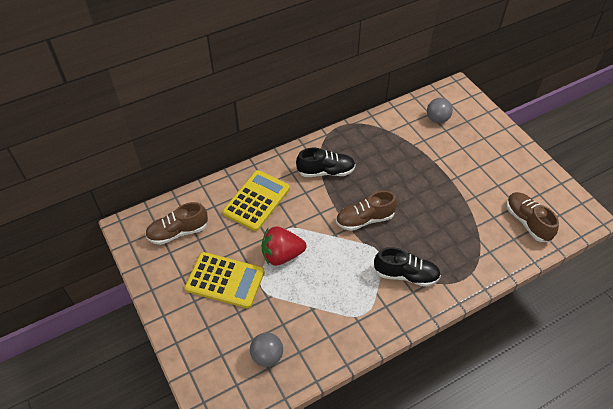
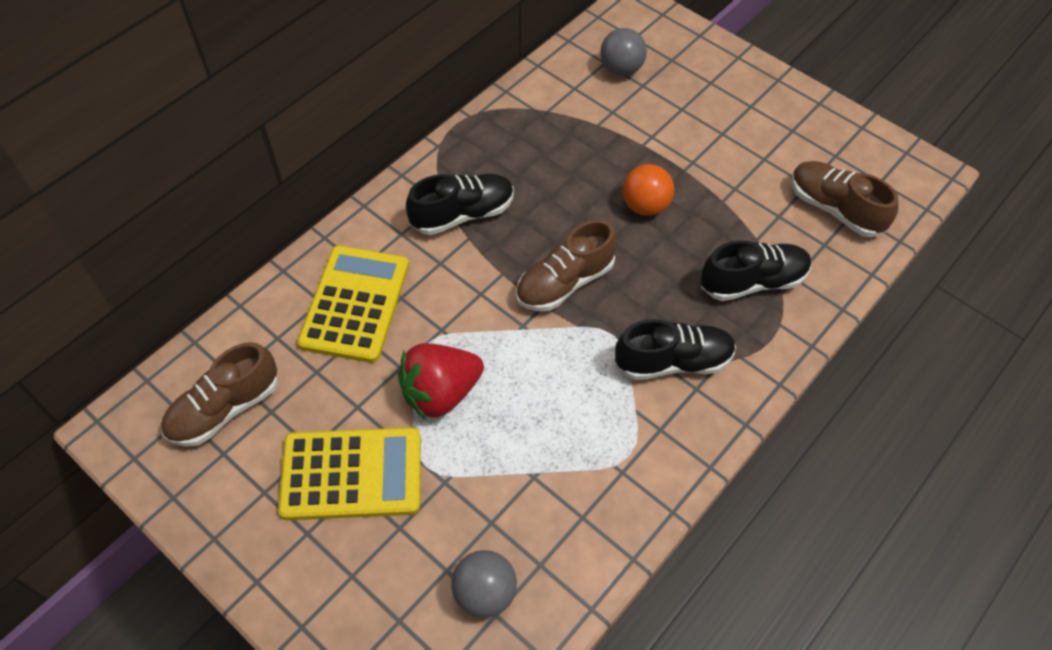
camera: 20 degrees left, 5 degrees up
none -> orange ball [623,164,674,216]
none -> black shoe [701,241,811,301]

